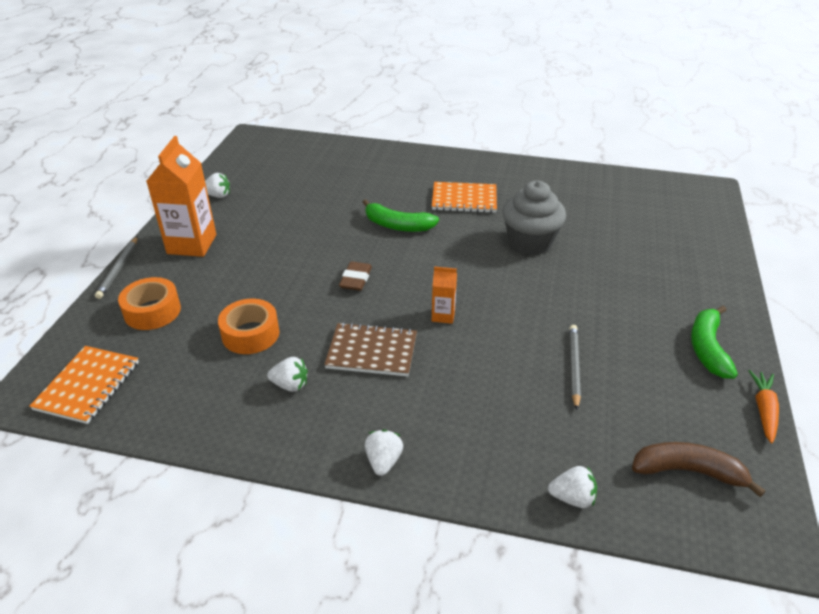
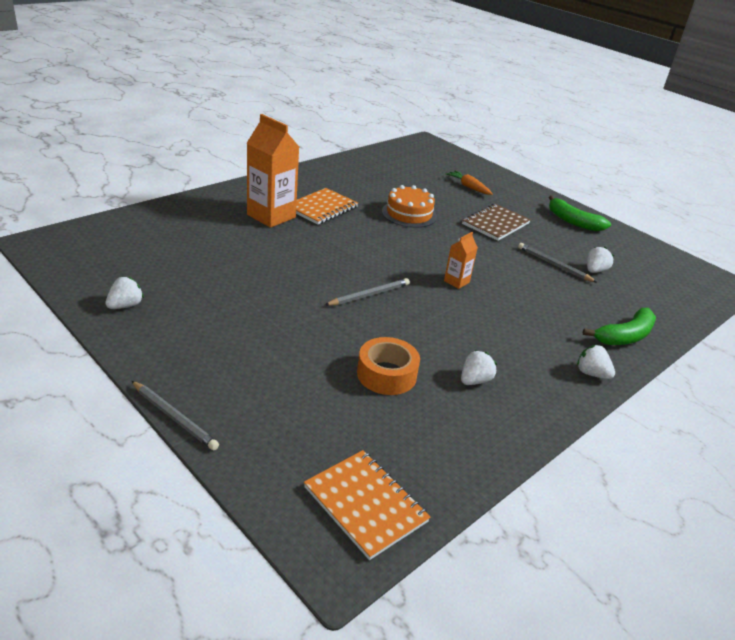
camera: 60 degrees left, 5 degrees down
orange tape [118,277,181,330] -> none
orange carton [146,136,216,257] -> orange carton moved to [247,114,299,228]
brown notebook [324,322,417,377] -> brown notebook moved to [462,204,531,241]
brown eraser [339,261,372,291] -> grey pencil [325,278,410,306]
green banana [362,199,439,232] -> green banana moved to [583,308,656,345]
grey cupcake [502,181,566,255] -> orange cake [382,185,437,228]
white strawberry [548,466,597,508] -> white strawberry moved to [587,247,614,273]
brown banana [632,442,766,497] -> none
orange carrot [749,370,779,443] -> orange carrot moved to [445,171,493,195]

